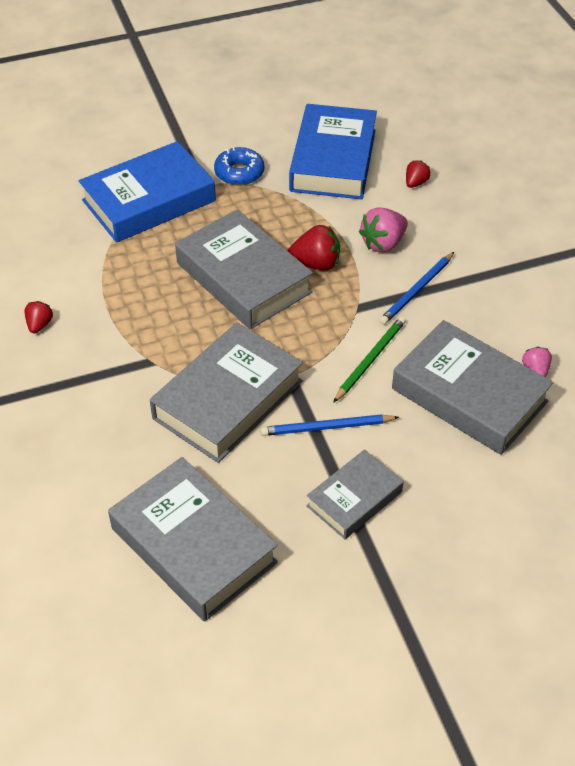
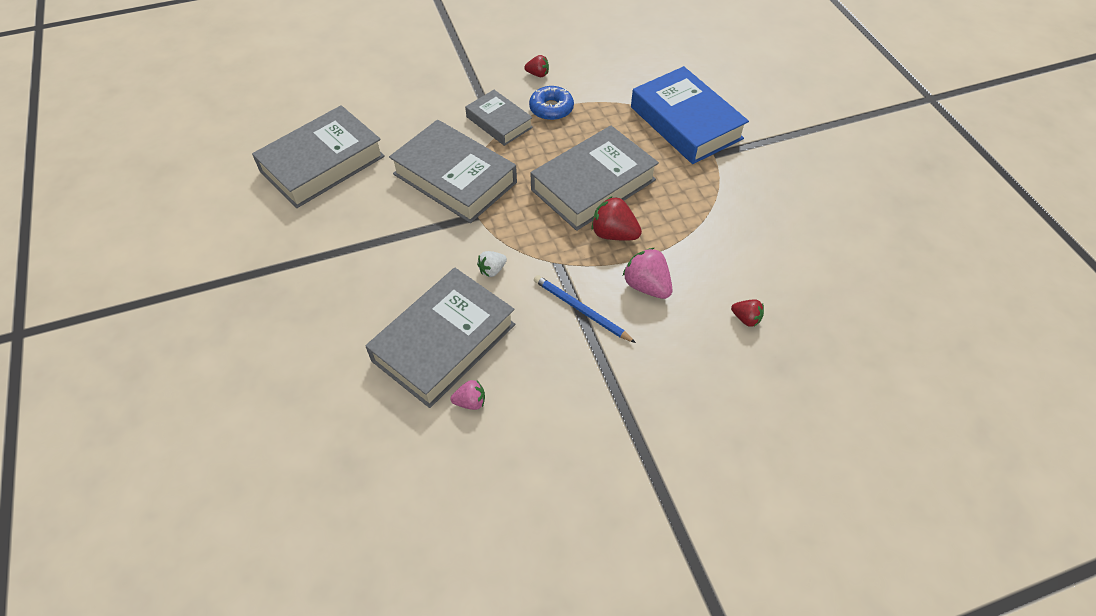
camera: 90 degrees right, 5 degrees up
blue donut [214,147,264,186] -> blue donut moved to [529,86,574,121]
blue pencil [261,414,399,436] -> none
red strawberry [287,225,340,270] -> red strawberry turned 120 degrees clockwise [591,196,642,240]
blue book [289,104,377,200] -> none
grey book [306,449,403,539] -> grey book moved to [465,90,533,146]
green pencil [333,316,406,403] -> white strawberry [477,251,507,277]

